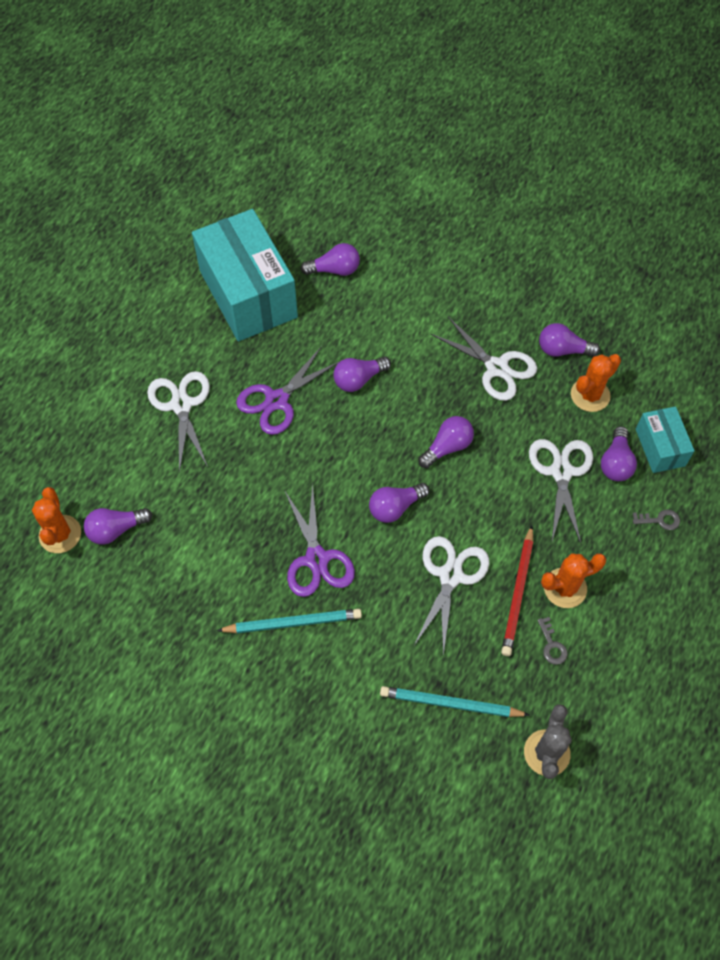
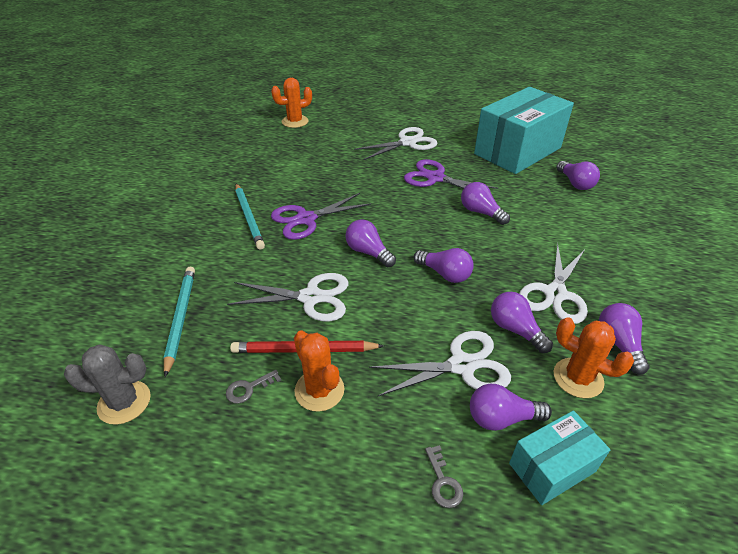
camera: 75 degrees right, 20 degrees down
purple light bulb [84,508,152,545] -> purple light bulb moved to [491,292,553,353]

